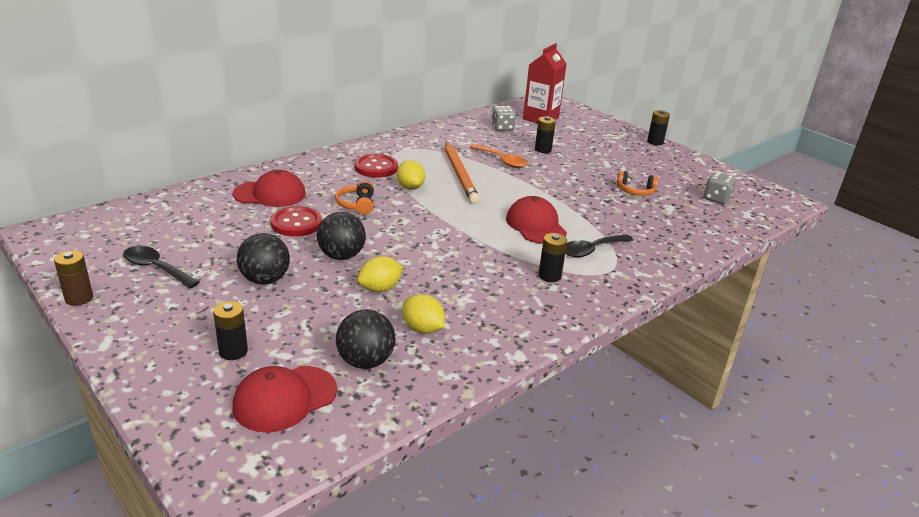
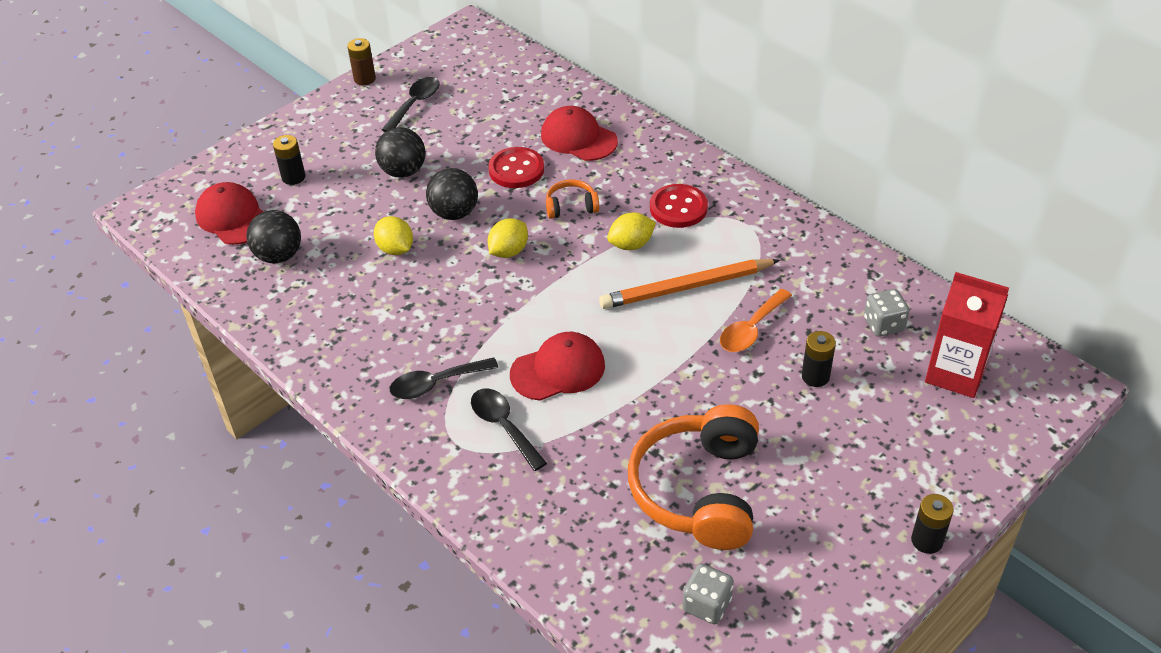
camera: 90 degrees right, 15 degrees up
red cap [233,170,306,207] -> red cap turned 135 degrees clockwise [541,106,618,161]
yellow lemon [402,294,445,334] -> yellow lemon moved to [488,218,528,258]
black battery [539,233,567,282] -> black spoon [390,357,499,399]
orange headphones [617,171,658,196] -> orange headphones [628,404,759,550], size x2.23

